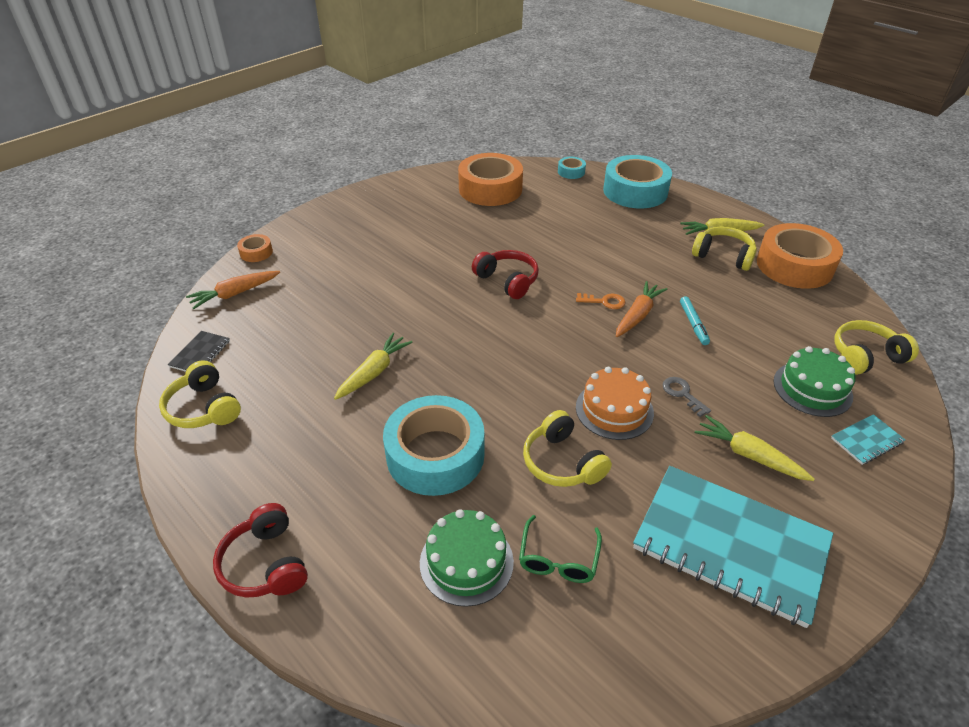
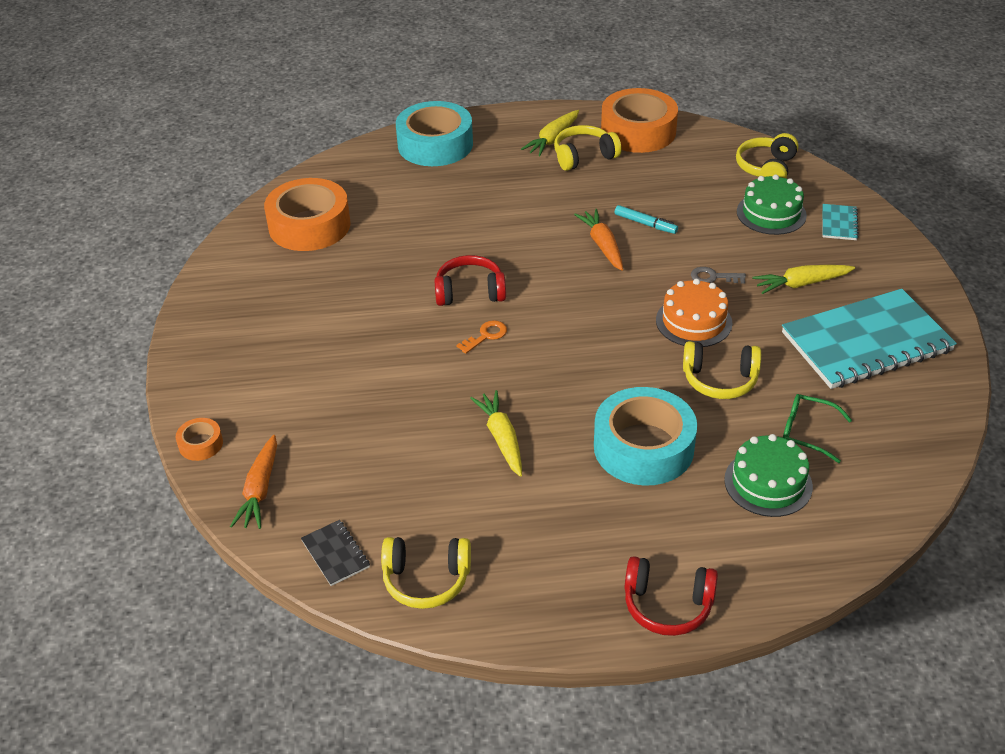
camera: 50 degrees left, 0 degrees up
green glasses [519,515,602,583] -> green glasses turned 150 degrees clockwise [783,394,852,463]
turquoise tape [558,157,586,179] -> none
orange key [576,293,625,309] -> orange key moved to [456,320,507,354]

